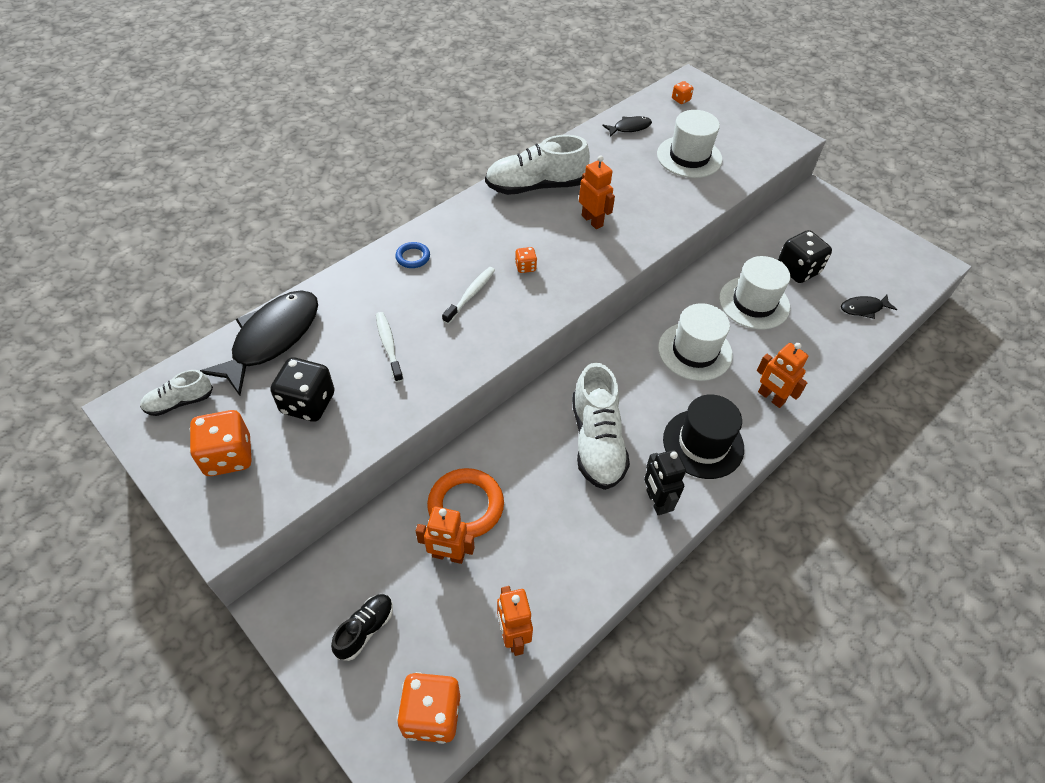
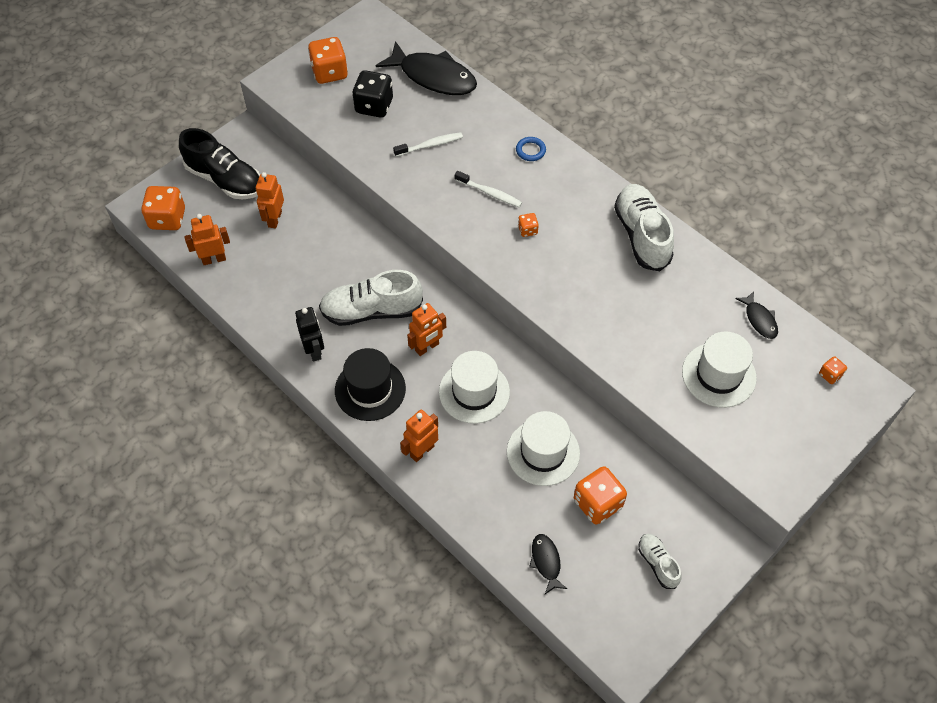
camera: 90 degrees right, 5 degrees up
white shoe [140,370,213,416] -> white shoe moved to [638,534,681,589]
black shoe [331,594,393,661] -> black shoe [179,128,260,199], size x1.90
orange ring [427,468,504,538] -> none
orange robot [579,155,615,229] -> orange robot moved to [407,303,446,356]
black robot [644,450,686,515] -> black robot turned 90 degrees clockwise [295,307,324,362]
black dice [778,230,832,283] -> orange dice [574,466,627,524]

